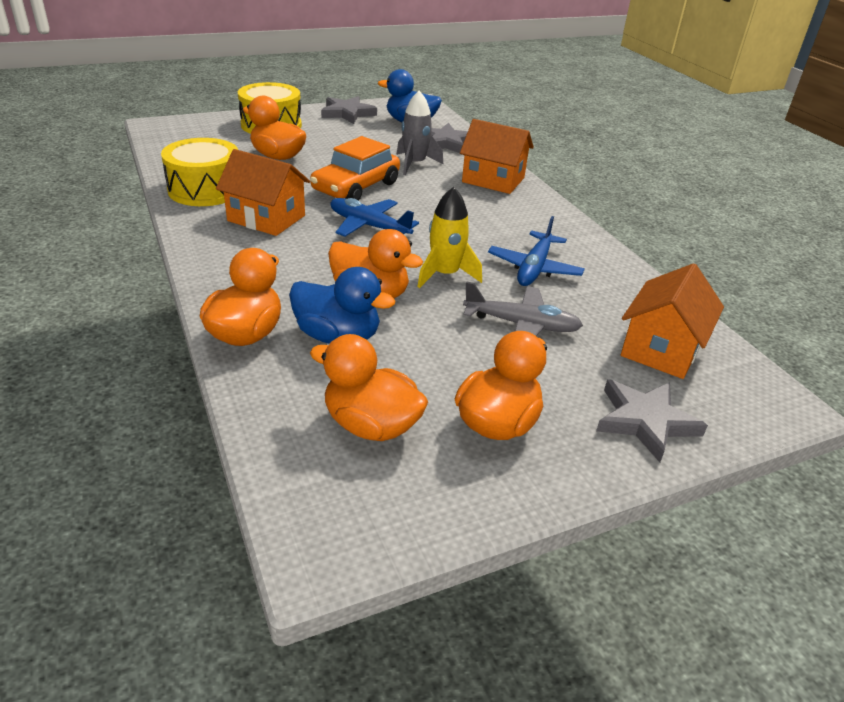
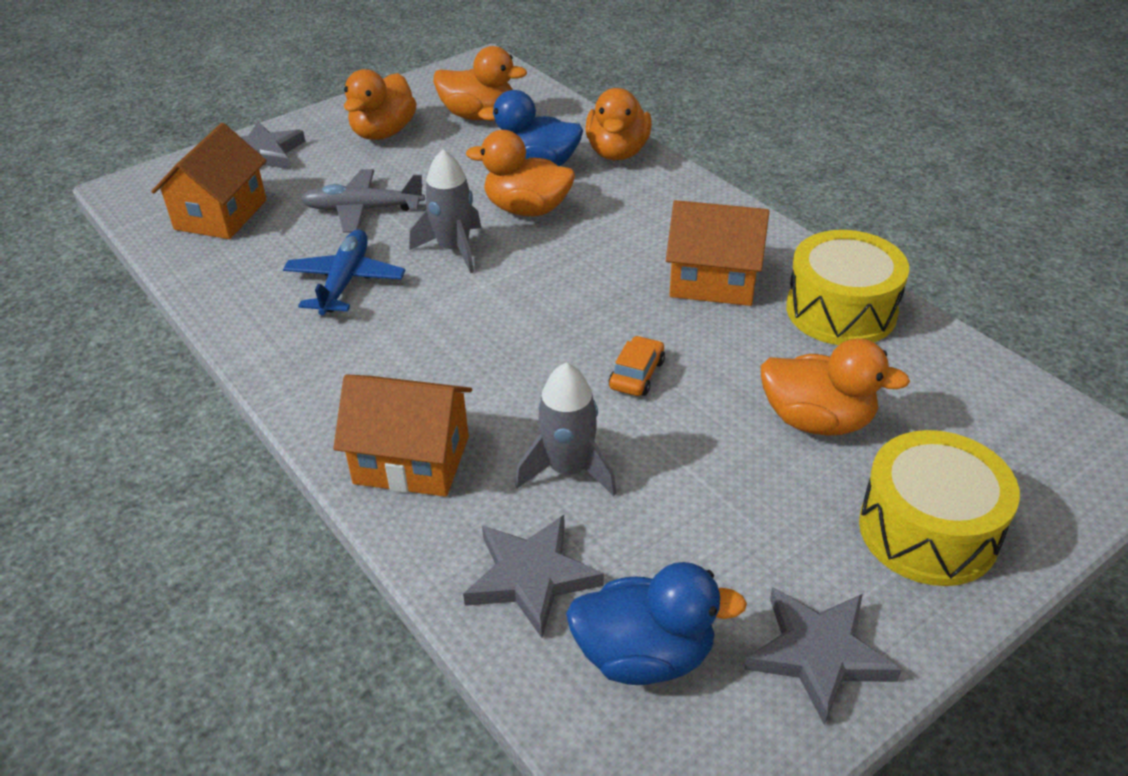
camera: 170 degrees right, 5 degrees up
orange car [310,136,400,201] -> orange car [609,336,665,396], size x0.48
blue plane [330,198,419,237] -> none
yellow rocket [417,187,482,288] -> grey rocket [409,149,481,273]

